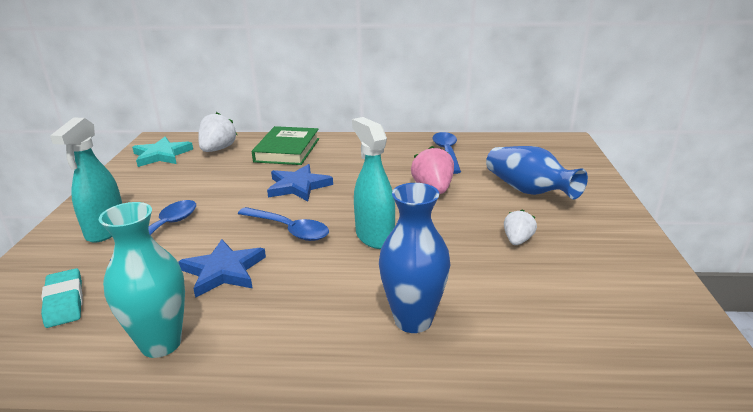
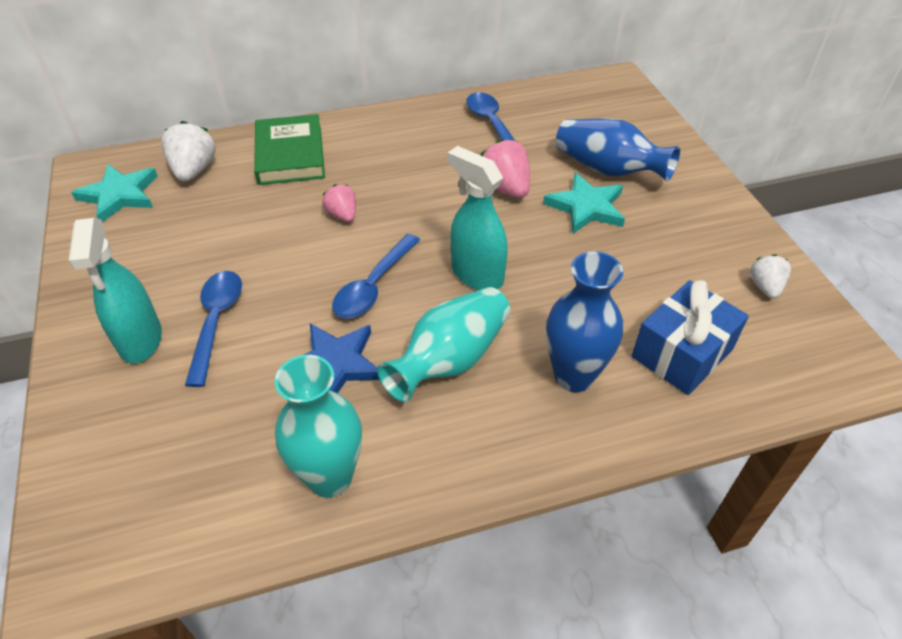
camera: 20 degrees left, 20 degrees up
turquoise eraser [41,268,83,328] -> none
blue spoon [238,207,329,241] -> blue spoon turned 105 degrees clockwise [332,234,420,318]
blue star [267,164,333,201] -> pink strawberry [322,184,356,222]
white strawberry [504,209,537,245] -> white strawberry moved to [750,254,791,298]
none -> turquoise vase [377,287,510,402]
none -> turquoise star [543,173,625,233]
none -> blue gift [632,280,749,395]

